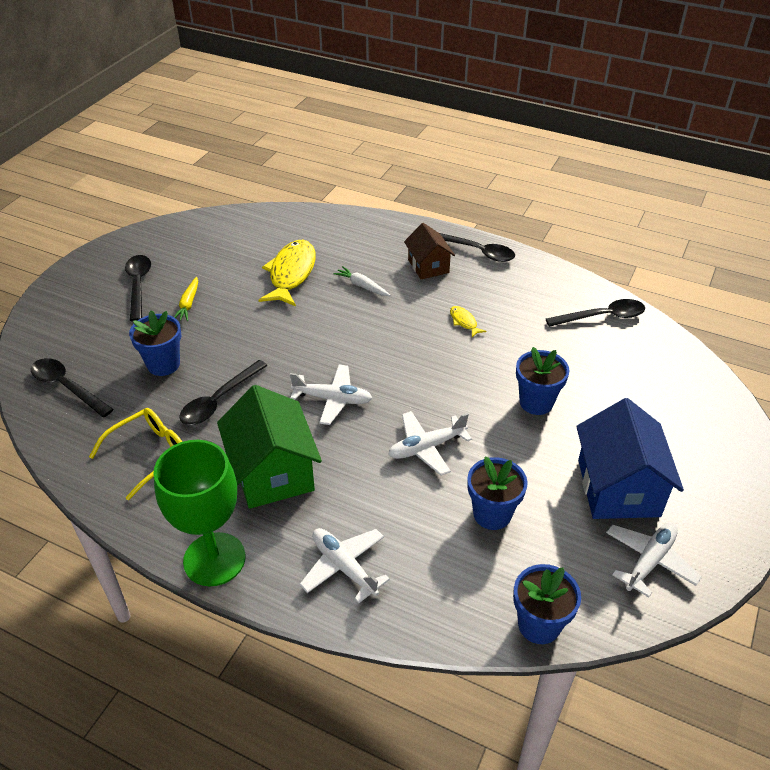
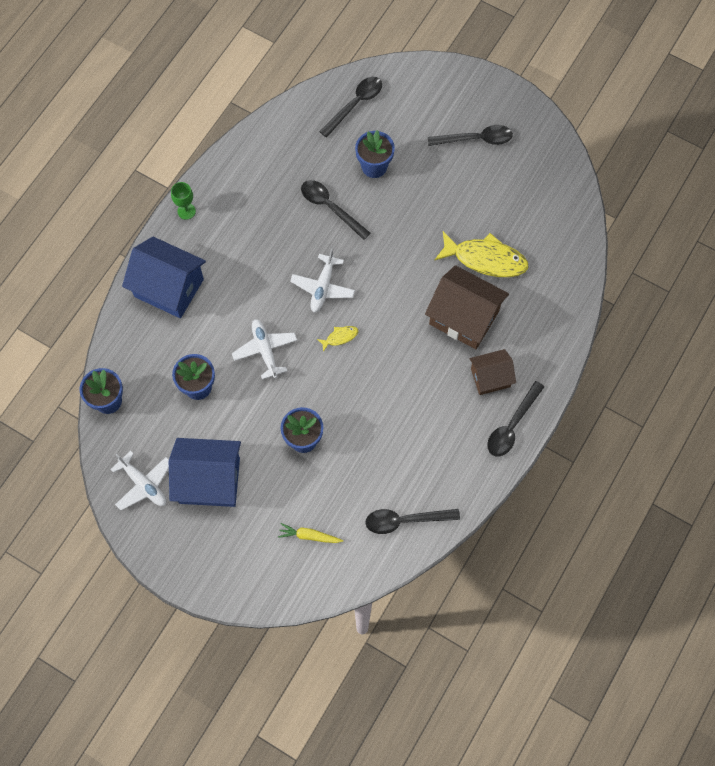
camera: 95 degrees right, 25 degrees up
yellow glasses [89,408,182,501] -> none
green goblet [153,440,245,586] -> green goblet [171,182,196,220], size x0.45
yellow carrot [174,277,198,321] -> yellow carrot moved to [278,523,344,543]
green house [217,385,322,509] -> none
white plane [300,528,390,603] -> blue house [122,236,206,318]
white carrot [333,266,391,296] -> brown house [425,265,509,349]
yellow fish [450,306,486,337] -> yellow fish moved to [317,326,359,352]
black spoon [546,299,645,327] -> black spoon turned 90 degrees clockwise [365,509,460,534]

